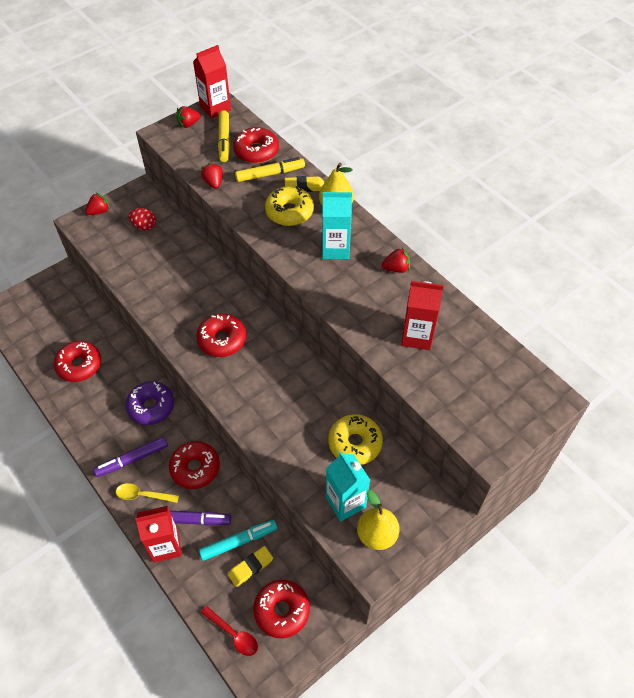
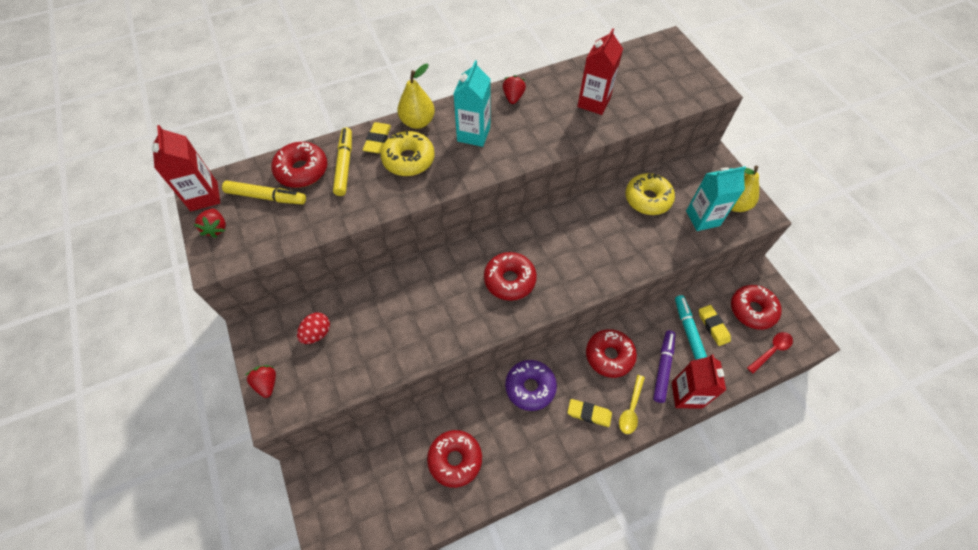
camera: 75 degrees left, 5 degrees up
purple marker [93,437,168,477] -> yellow eraser [568,399,612,427]
red strawberry [201,163,223,189] -> none

